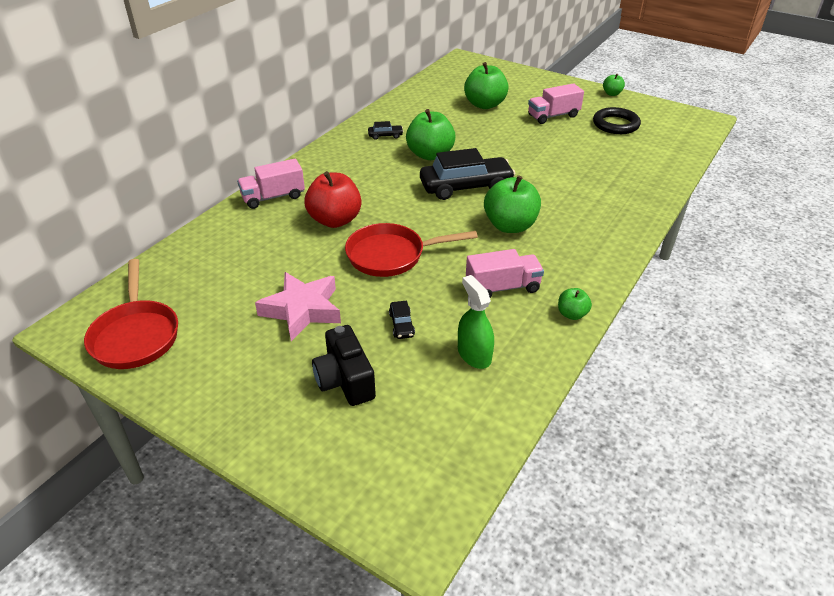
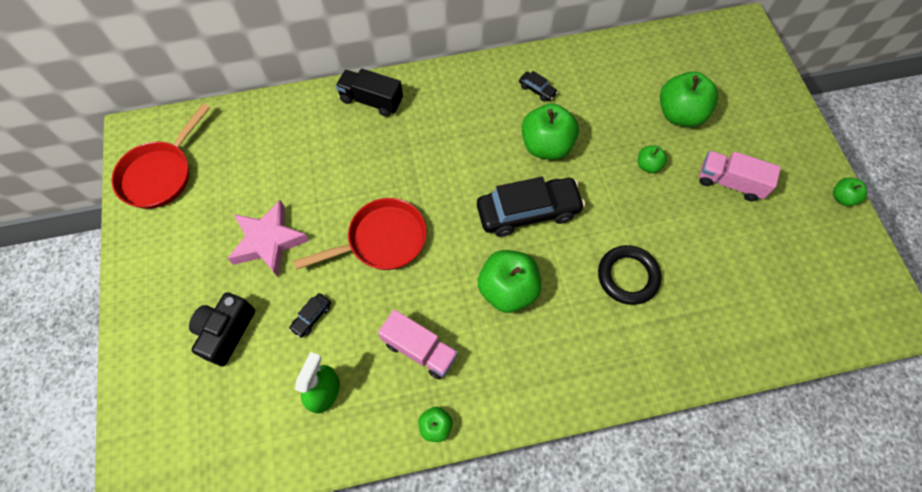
camera: 45 degrees right, 25 degrees up
pink truck [237,159,305,209] -> black truck [336,68,403,117]
red apple [305,171,361,228] -> none
red pan [345,223,478,277] -> red pan turned 120 degrees clockwise [293,198,427,270]
black car [420,148,515,200] -> black car turned 45 degrees counterclockwise [477,177,585,237]
black ring [593,107,641,134] -> black ring moved to [598,245,661,305]
none -> green apple [638,145,667,173]

